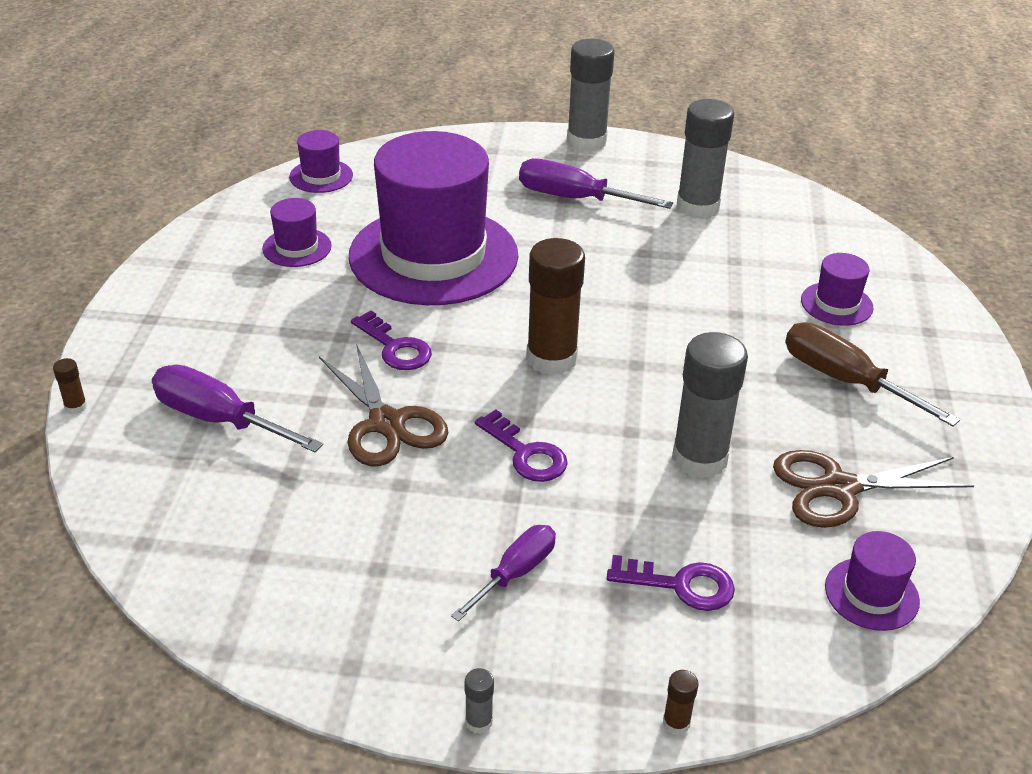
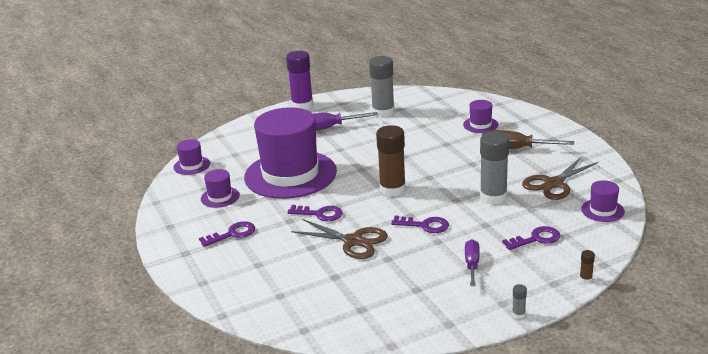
camera: 30 degrees left, 10 degrees down
brown glue stick [53,358,87,414] -> none
purple screwdriver [152,365,323,452] -> none
grey glue stick [567,39,615,152] -> purple glue stick [286,51,313,110]
none -> purple key [199,221,255,247]

